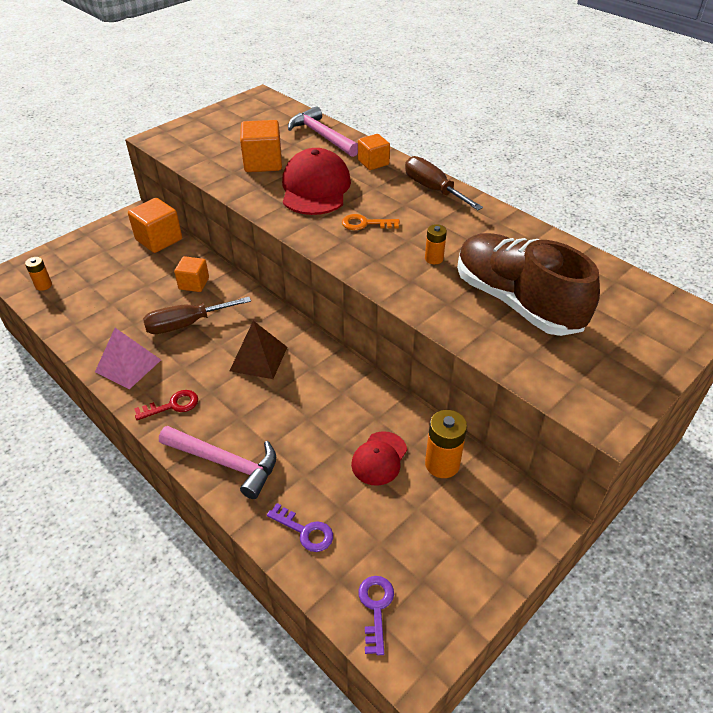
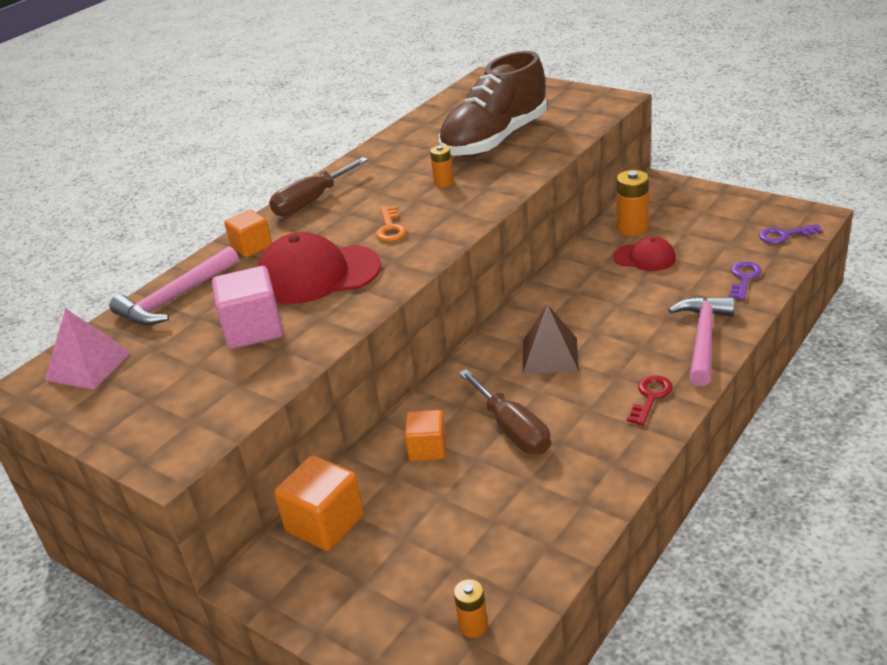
camera: 95 degrees left, 10 degrees down
pink pyramid [95,328,161,389] -> pink pyramid moved to [45,308,131,390]
red key [134,390,198,420] -> red key turned 60 degrees clockwise [627,375,673,426]
orange cube [240,120,282,172] -> pink cube [212,266,283,349]

